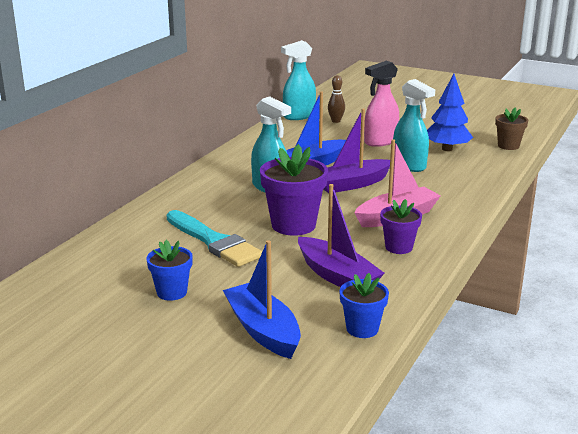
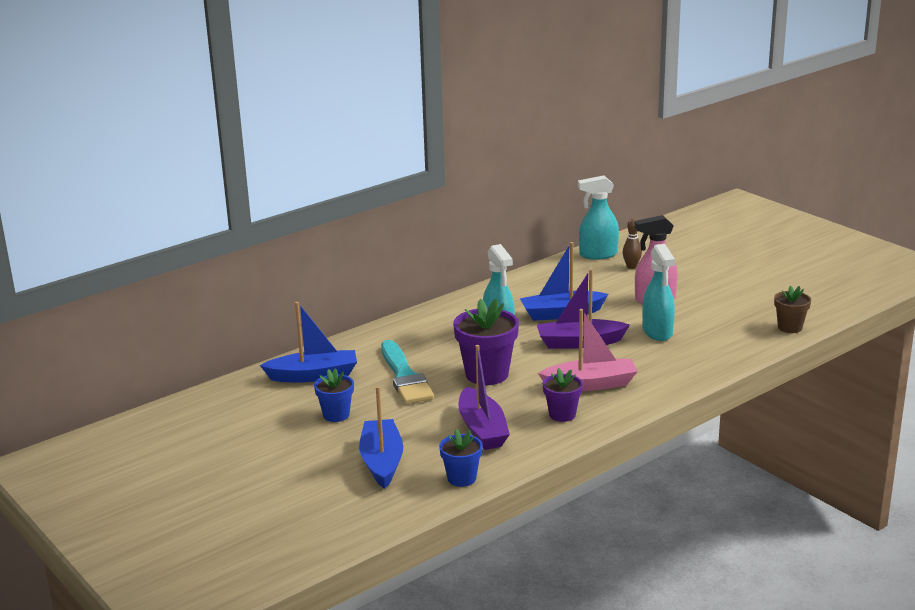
camera: 25 degrees right, 0 degrees up
blue tree [427,74,473,151] -> none
none -> blue boat [260,302,357,383]

